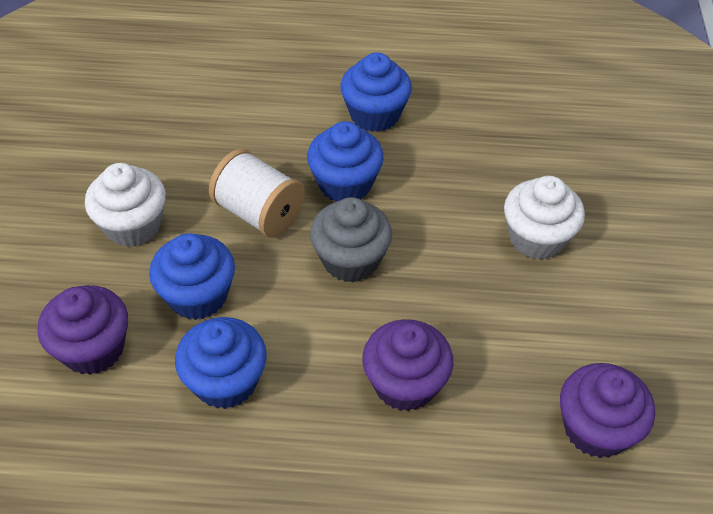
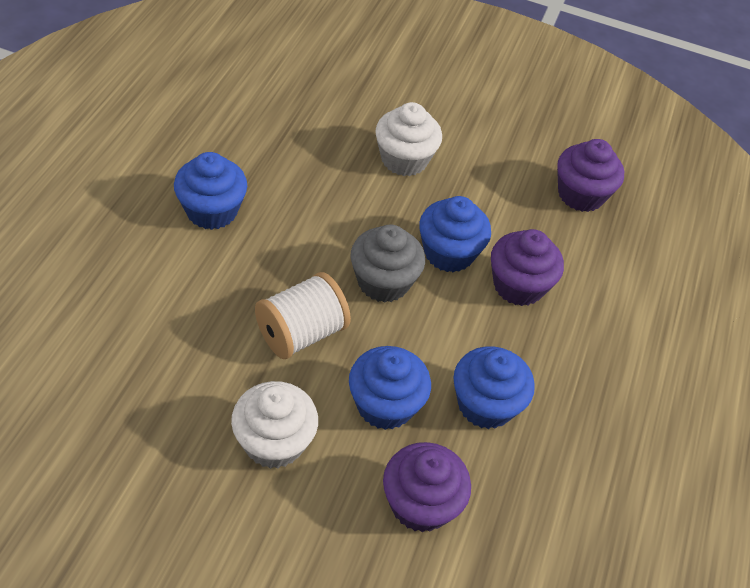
camera: 80 degrees left, 0 degrees up
blue cupcake [307,121,384,202] -> blue cupcake moved to [419,196,491,273]

